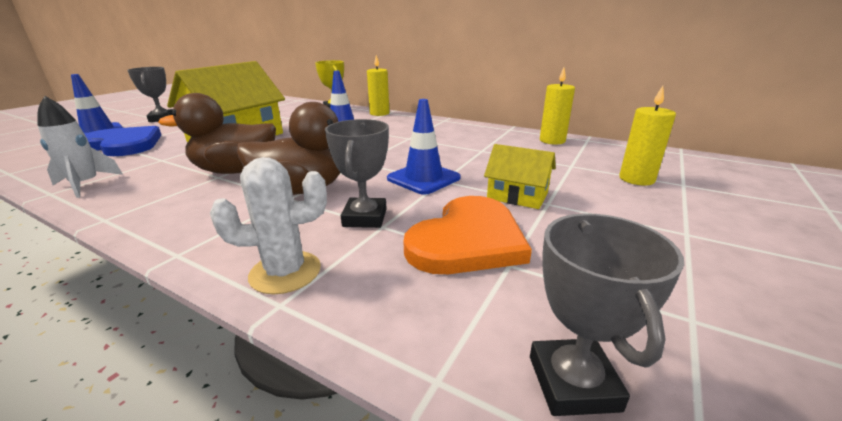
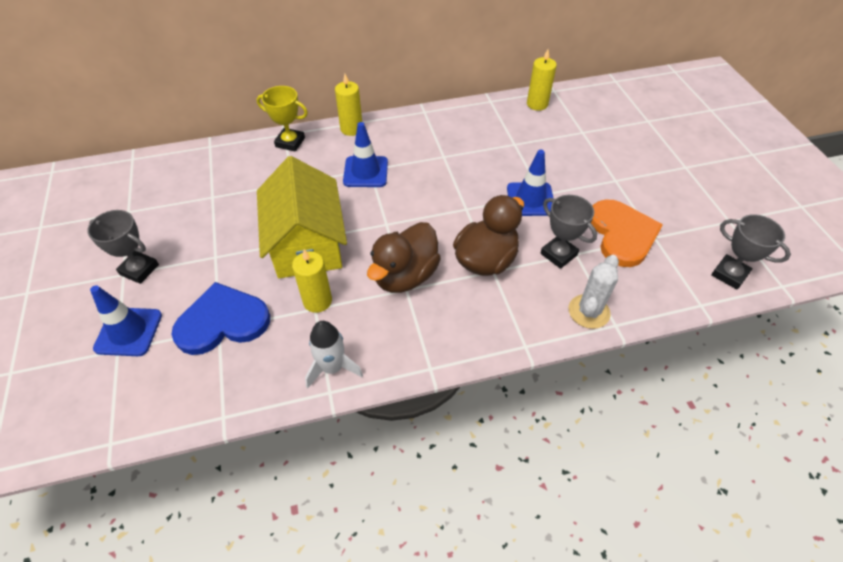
camera: 45 degrees left, 25 degrees up
yellow house [484,144,556,209] -> none
yellow candle [619,86,676,185] -> yellow candle moved to [292,249,332,313]

